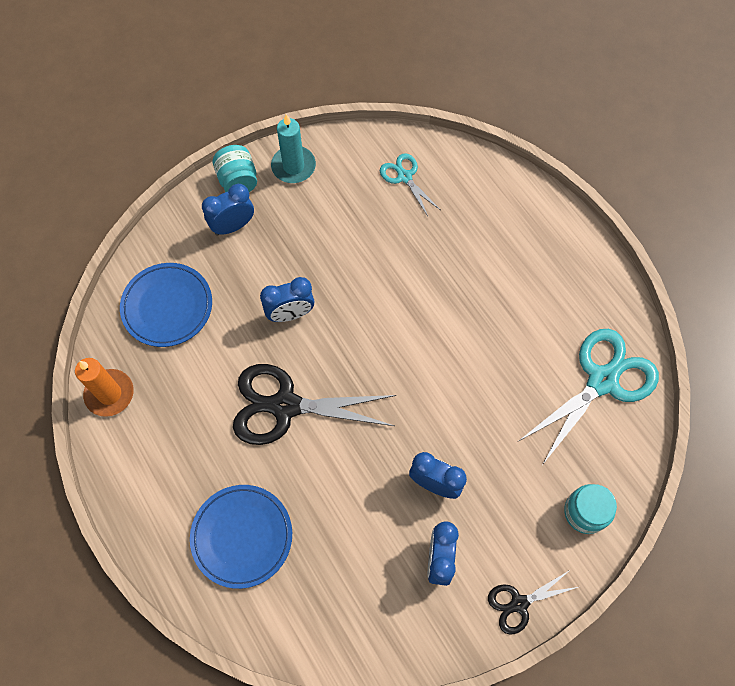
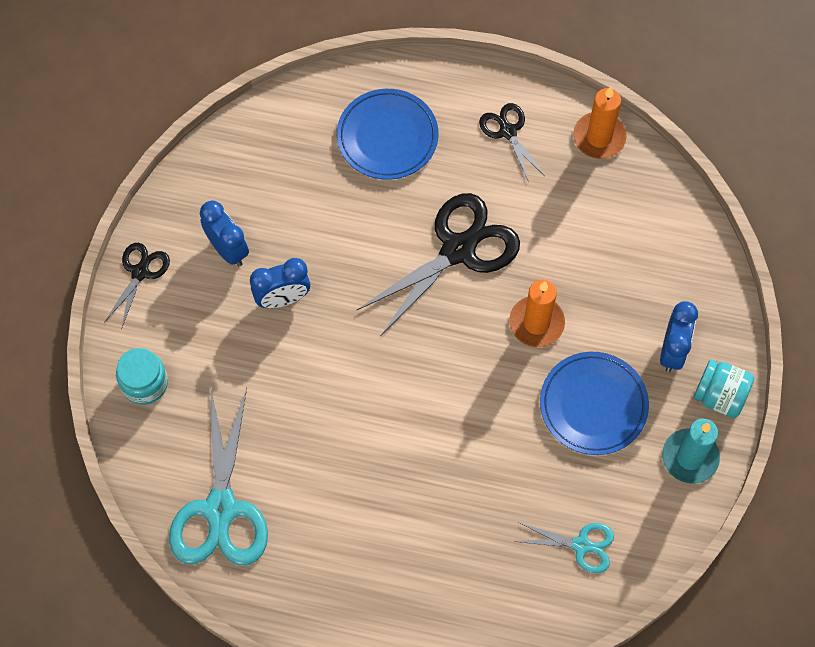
camera: 135 degrees right, 0 degrees up
blue plate [120,263,212,347] -> blue plate moved to [540,352,649,455]
blue clock [260,277,314,322] -> orange candle [509,280,565,347]
none -> black scissors [479,103,545,182]

